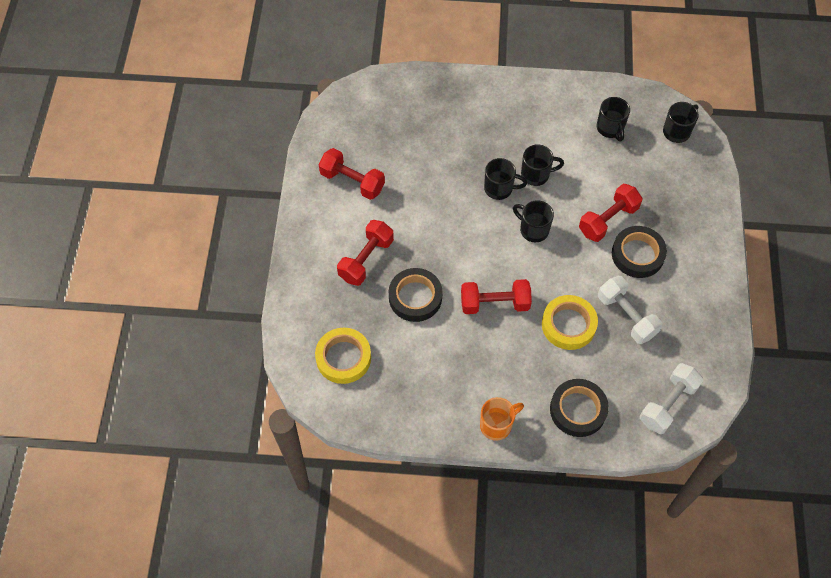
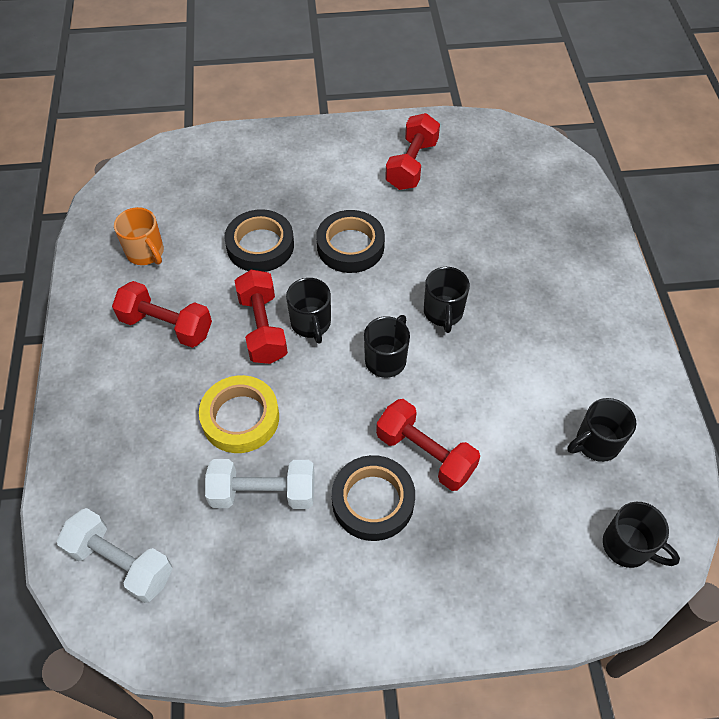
camera: 80 degrees right, 5 degrees down
yellow tape [315,328,371,384] -> none
red dumbbell [337,220,394,286] -> red dumbbell moved to [112,281,212,348]
orange mug [480,397,524,441] -> orange mug moved to [114,207,164,265]
black mug [521,144,564,186] -> black mug moved to [286,278,331,344]
black tape [550,379,609,437] -> black tape moved to [316,210,385,273]
white dumbbell [598,276,662,344] -> white dumbbell turned 45 degrees clockwise [205,459,314,509]

